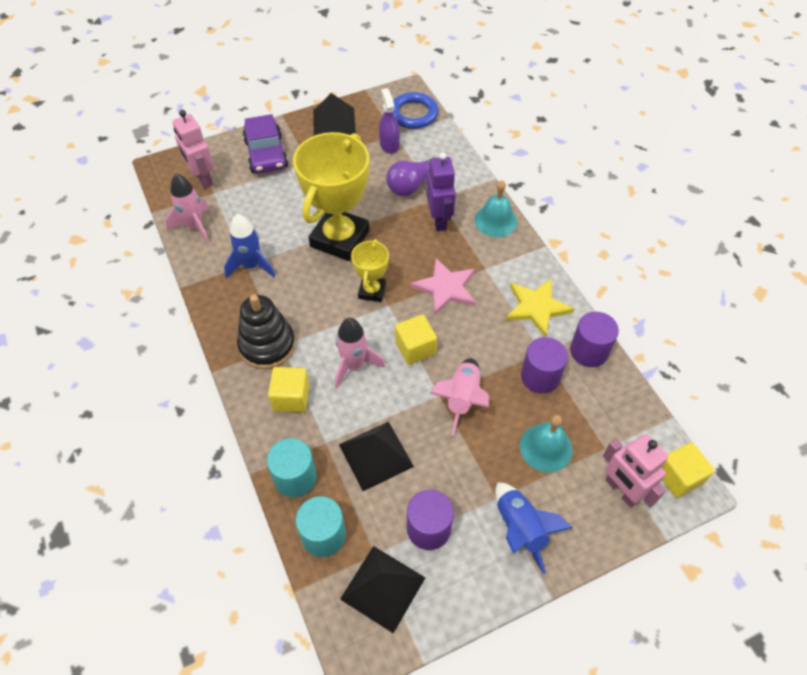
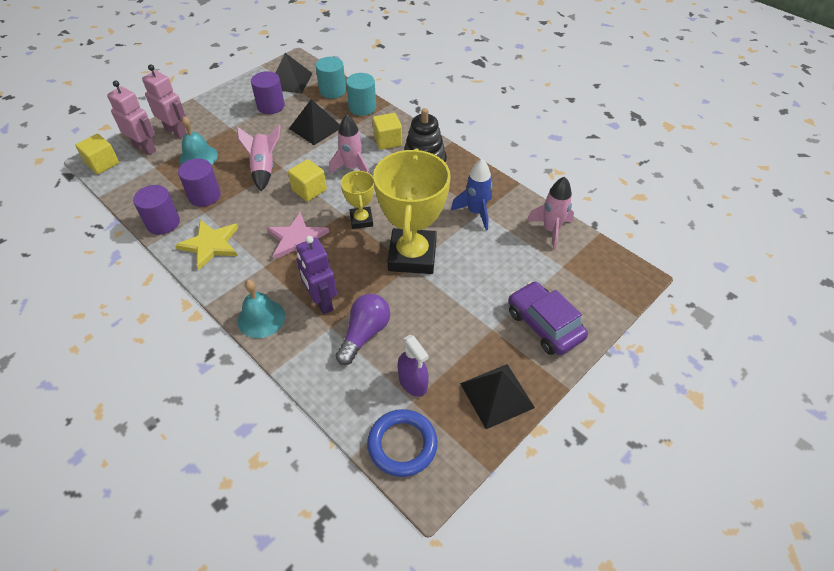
camera: 160 degrees right, 5 degrees down
pink robot [172,110,214,189] -> pink robot moved to [142,64,186,139]
blue rocket [495,482,572,574] -> none

